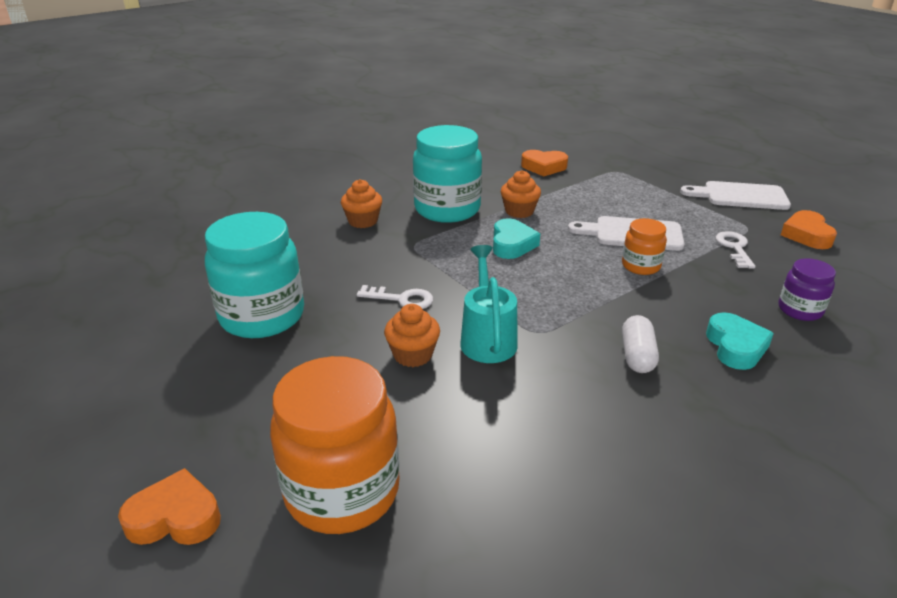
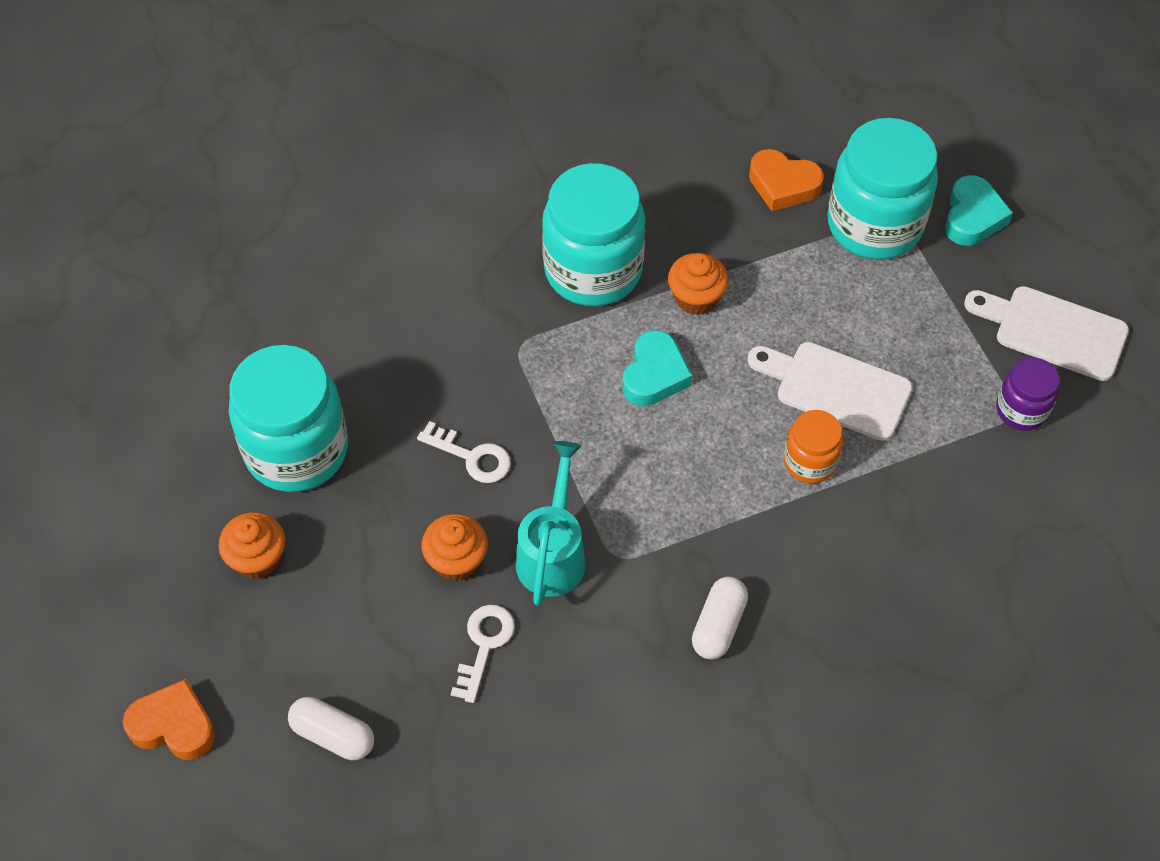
camera: 15 degrees right, 25 degrees up
orange jar [270,356,400,534] -> white capsule [288,697,374,760]
orange cupcake [341,179,382,228] -> orange cupcake moved to [218,512,285,579]
turquoise heart [706,312,774,370] -> turquoise heart moved to [945,175,1013,246]
white key [716,231,755,269] -> white key moved to [451,605,515,703]
purple jar [778,258,836,321] -> purple jar moved to [996,357,1060,431]
orange heart [781,210,837,249] -> none
none -> turquoise jar [827,118,938,260]

